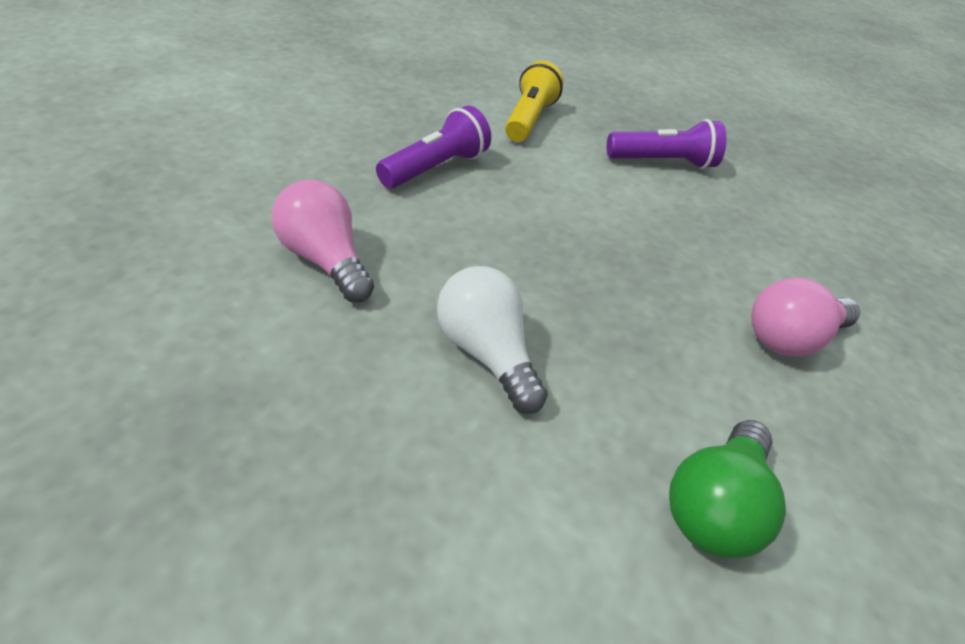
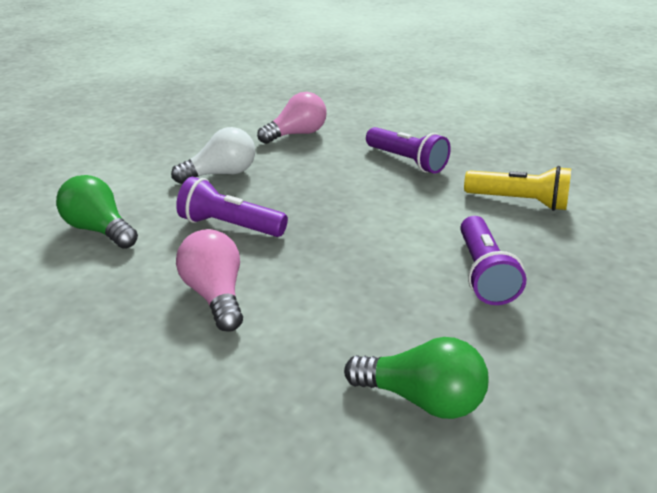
camera: 100 degrees right, 10 degrees down
none -> purple flashlight [176,177,288,237]
none -> green light bulb [344,337,488,419]

